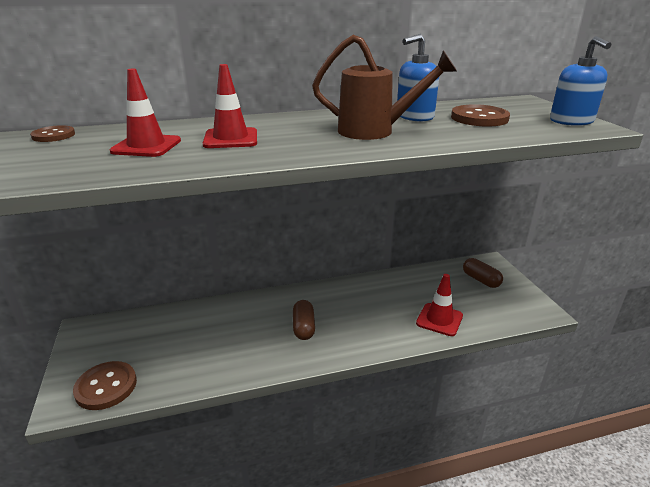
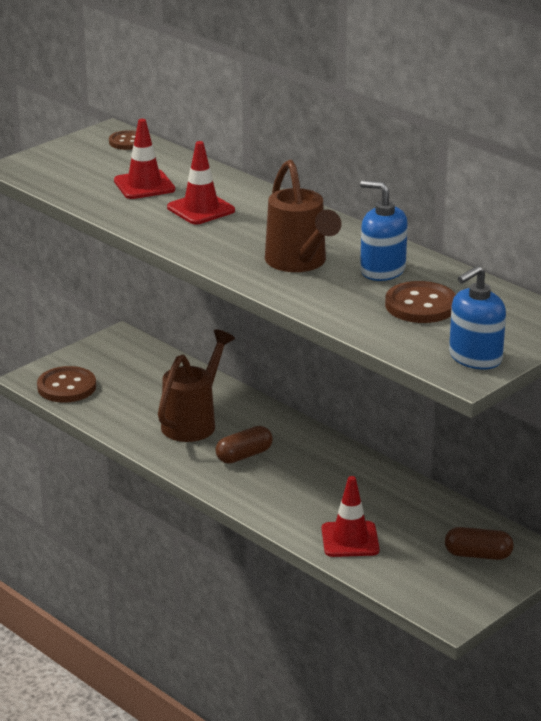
camera: 60 degrees right, 0 degrees up
brown capsule [463,258,503,288] -> brown capsule turned 75 degrees clockwise [445,527,514,560]
none -> brown watering can [158,329,235,442]

